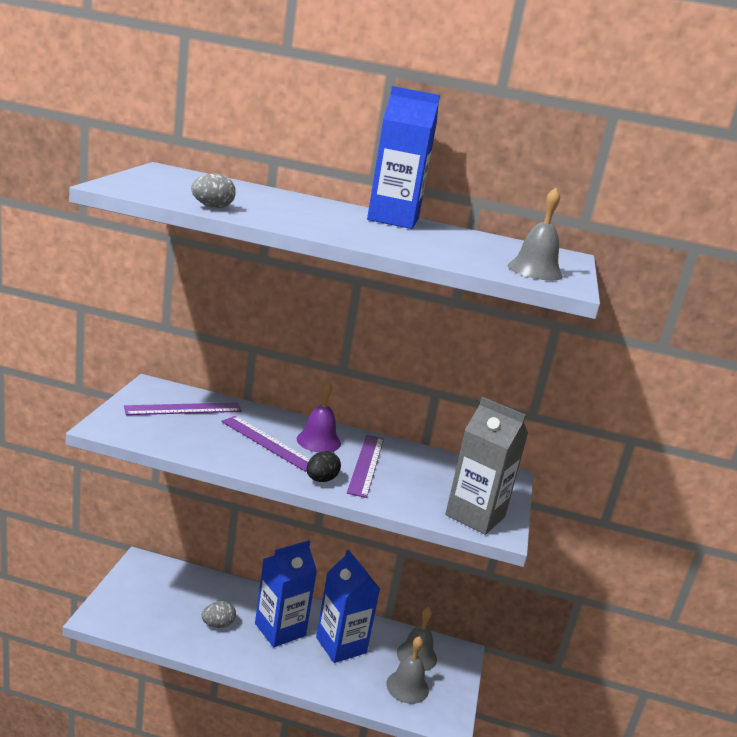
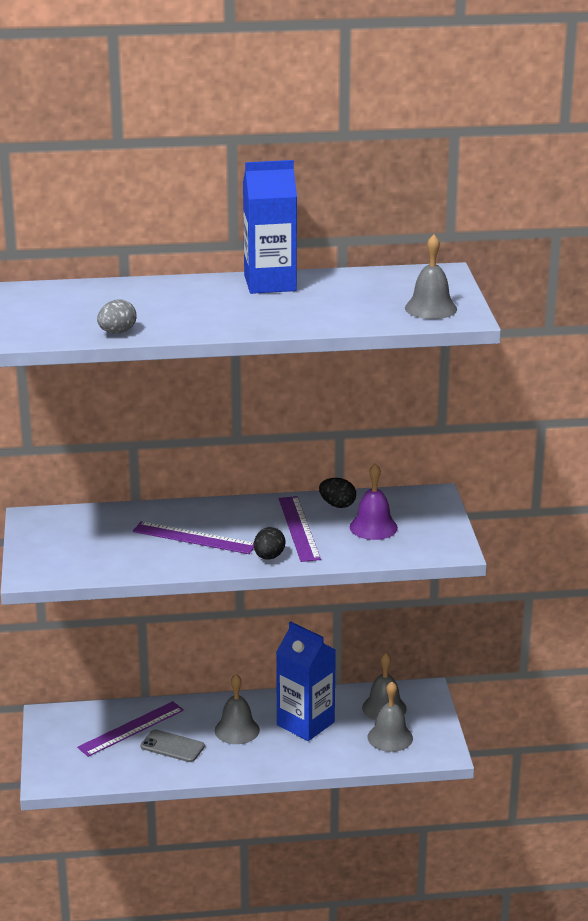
camera: 15 degrees left, 5 degrees up
purple ruler [124,402,242,415] -> purple ruler moved to [77,701,184,757]
grey egg [201,601,236,628] -> grey phone [140,729,205,762]
blue carton [255,540,317,647] -> grey bell [215,674,260,744]
purple bell [297,380,341,453] -> purple bell moved to [350,463,398,540]
grey carton [445,397,528,535] -> none
none -> black egg [319,478,356,508]

